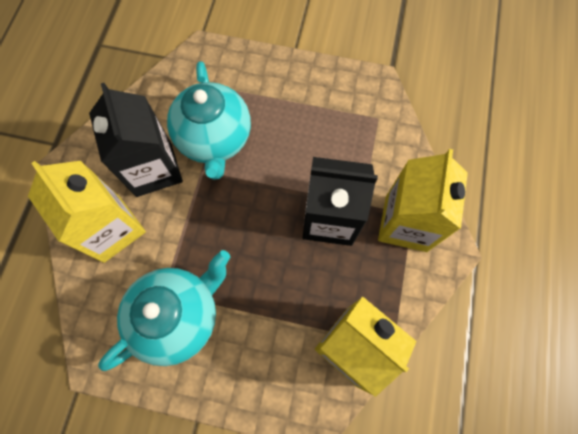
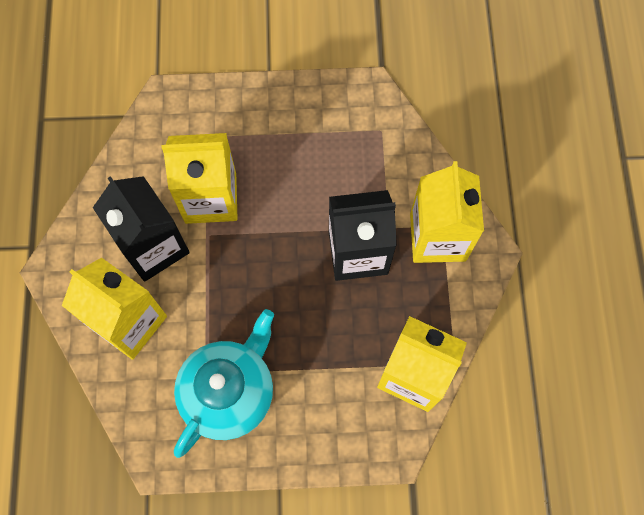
camera: 15 degrees left, 0 degrees up
turquoise teapot [167,61,251,180] -> yellow carton [162,133,237,224]

